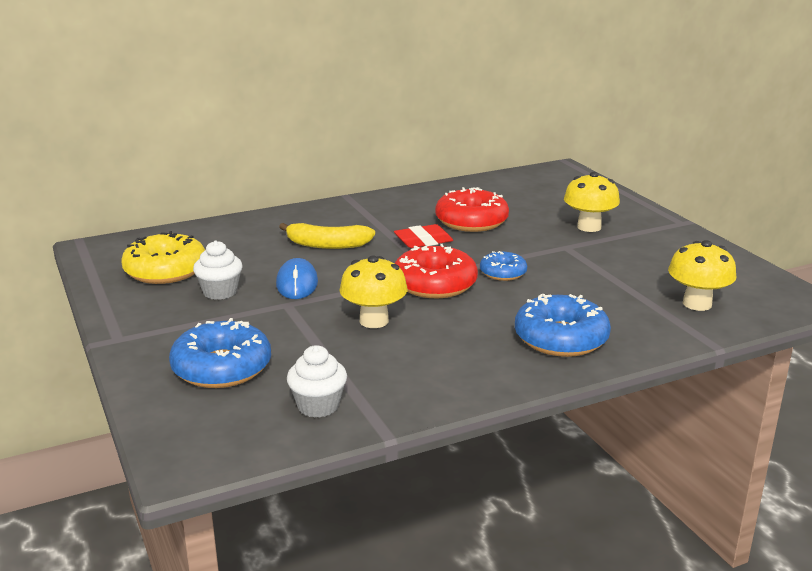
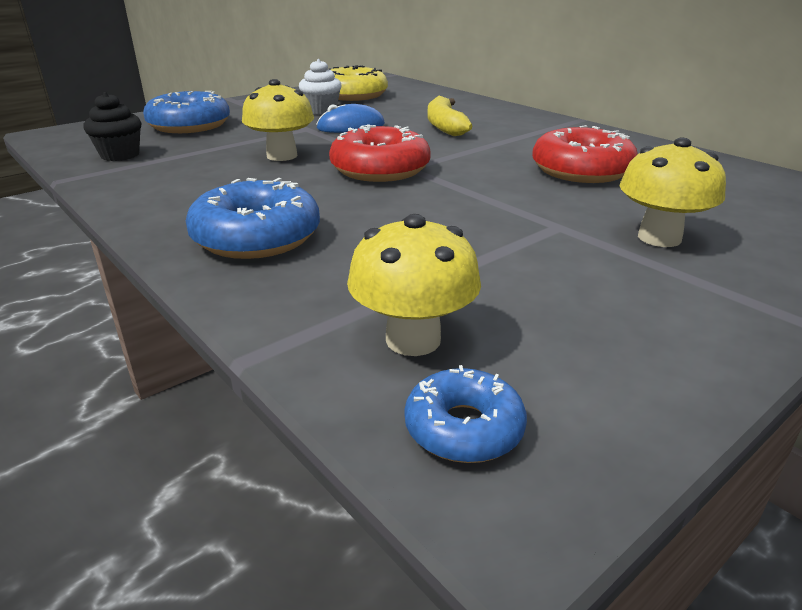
camera: 75 degrees right, 5 degrees up
white cupcake [287,345,347,418] -> black cupcake [84,92,141,161]
red eraser [394,224,453,248] -> none
blue donut [480,251,527,281] -> blue donut moved to [405,365,527,463]

